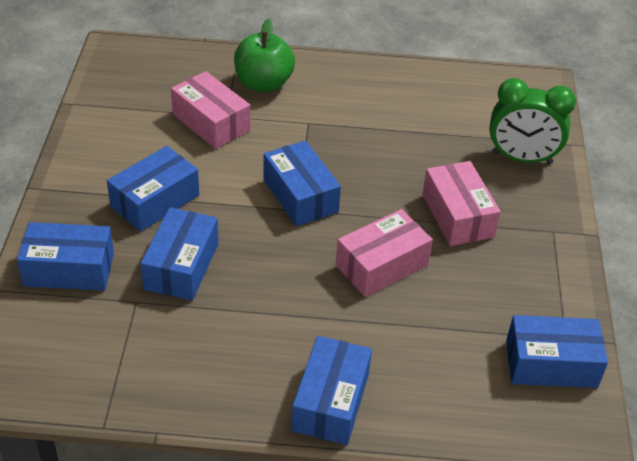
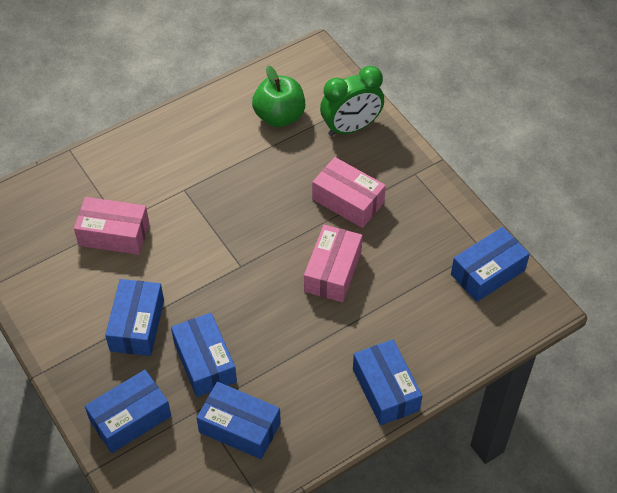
camera: 35 degrees left, 10 degrees up
green apple [234,19,295,93] -> green apple moved to [252,66,305,127]
blue box [263,140,341,226] -> blue box moved to [197,382,281,459]

